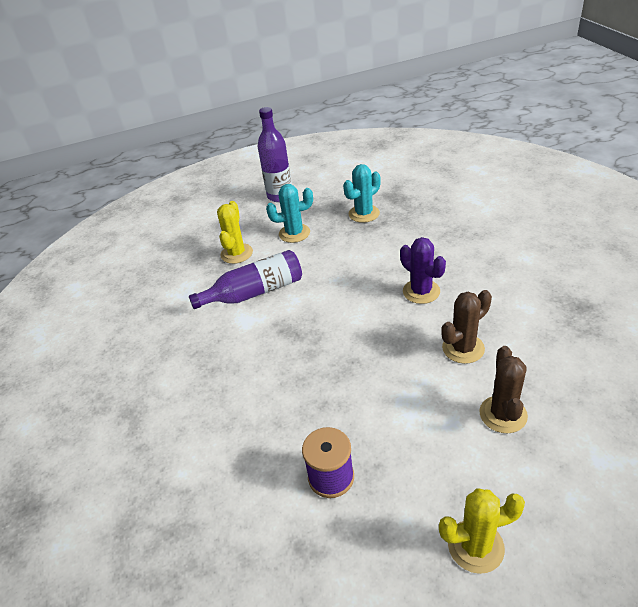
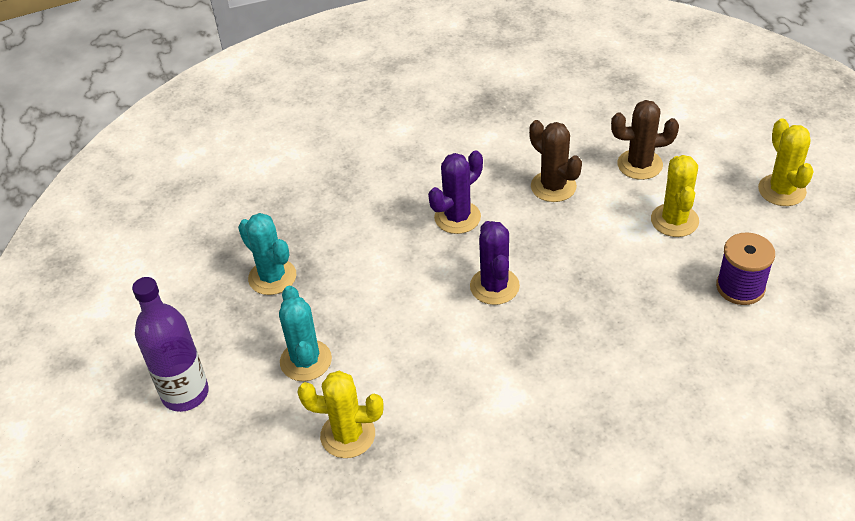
camera: 95 degrees left, 5 degrees up
purple bottle [189,250,302,309] -> none
none -> purple cactus [470,221,520,305]
none -> yellow cactus [651,155,699,237]

